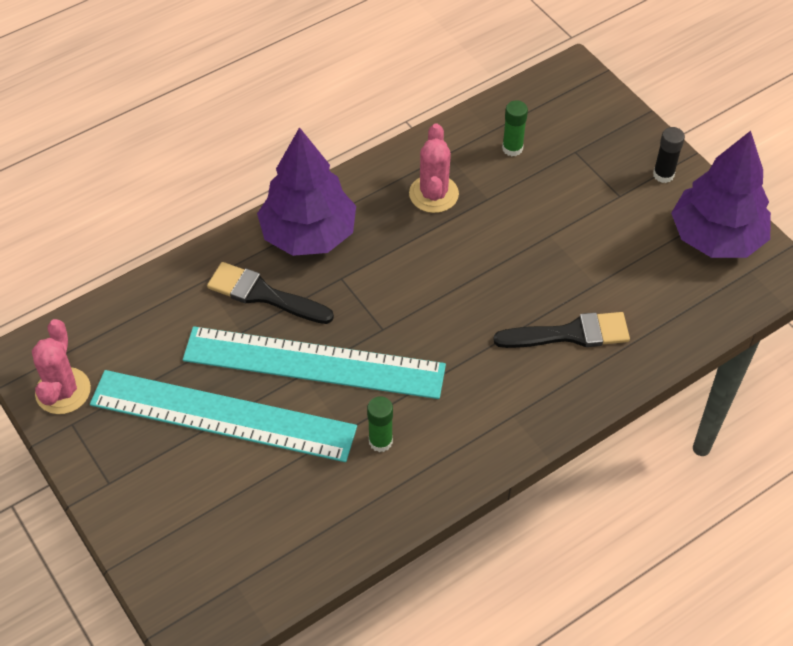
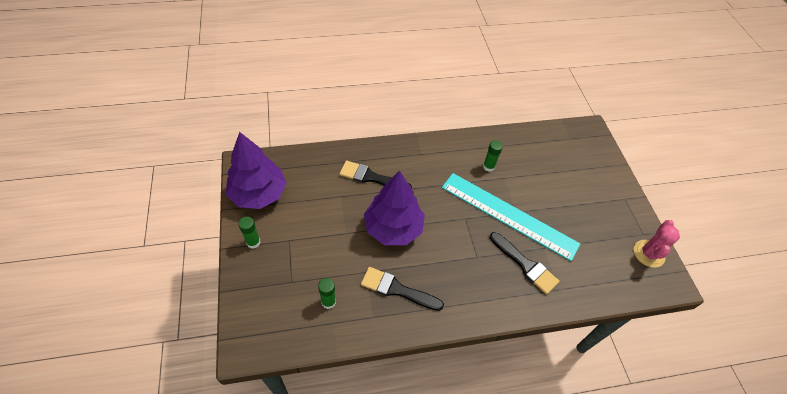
camera: 160 degrees left, 0 degrees up
turquoise ruler [90,370,357,462] -> none
purple tree [257,127,356,256] -> purple tree moved to [364,170,425,245]
pink cactus [409,124,459,213] -> black brush [361,267,444,311]
black glue stick [653,127,685,183] -> green glue stick [238,216,260,248]

